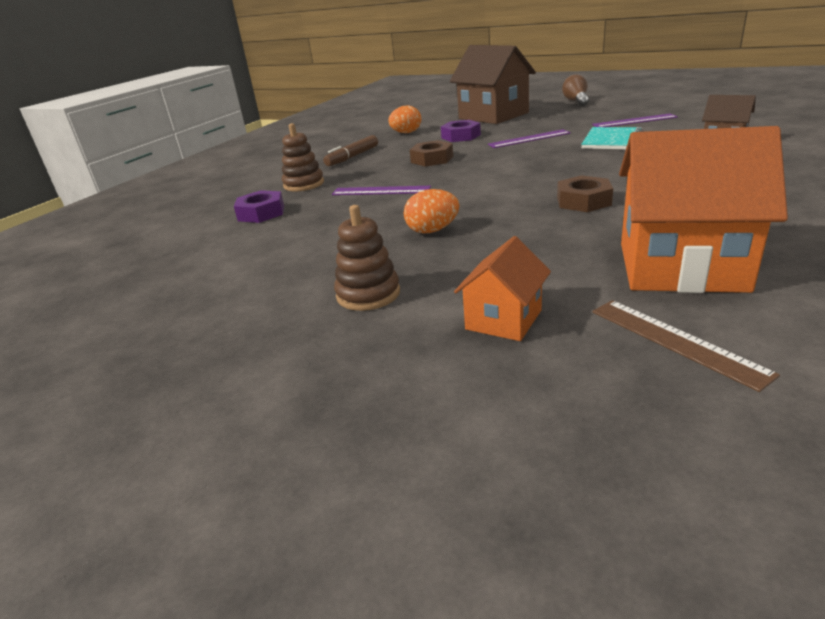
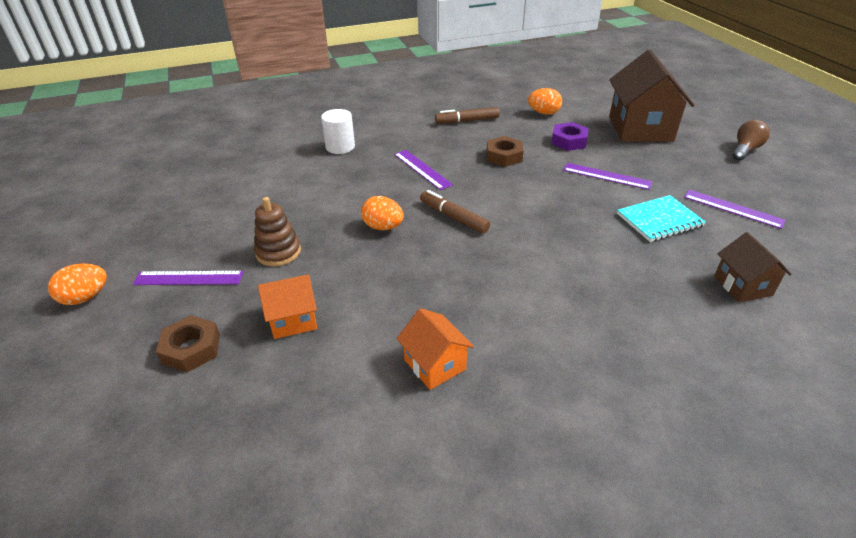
camera: 40 degrees right, 10 degrees up
purple nut [234,190,284,223] -> white cylinder [321,109,355,154]
brown stacking toy [282,123,324,191] -> none
brown nut [557,175,613,212] -> brown nut moved to [156,315,220,372]
brown ruler [592,300,780,392] -> none
orange house [619,126,788,293] -> orange house [397,308,474,390], size x0.52
none -> orange egg [48,263,107,305]
none -> purple ruler [133,271,244,285]
none -> brown marker [420,190,490,233]

